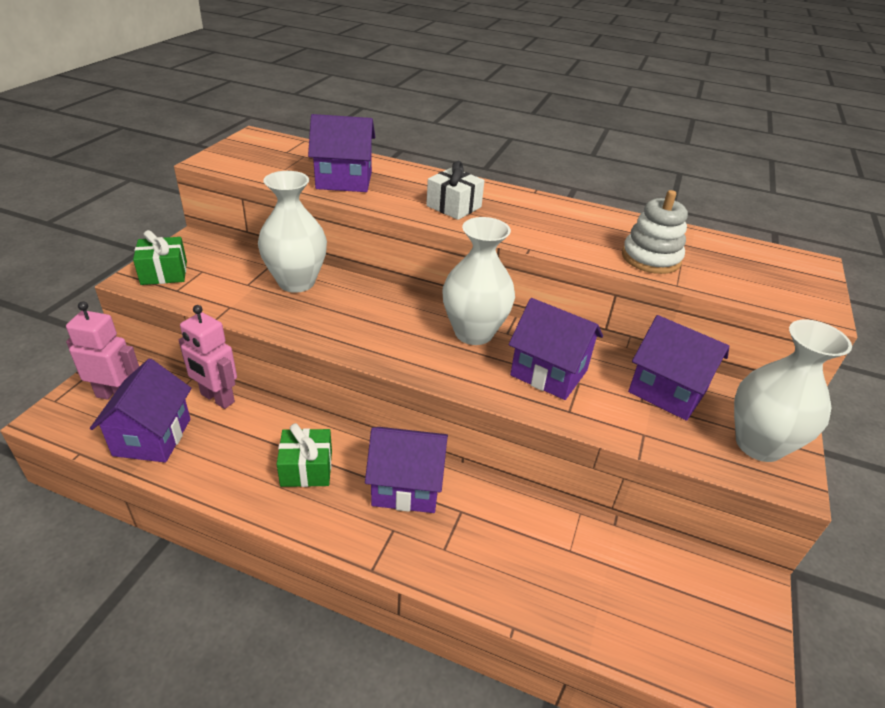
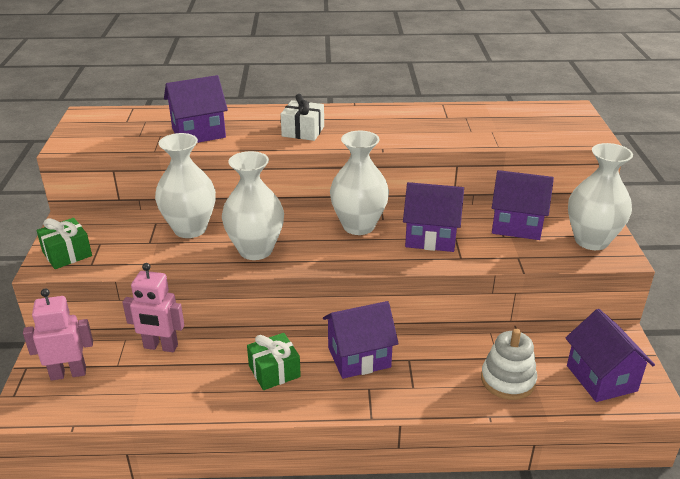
camera: 20 degrees left, 5 degrees down
purple house [90,359,192,462] -> purple house moved to [565,309,655,402]
white stacking toy [622,190,688,274] -> white stacking toy moved to [481,329,537,400]
none -> white vase [222,151,284,260]

